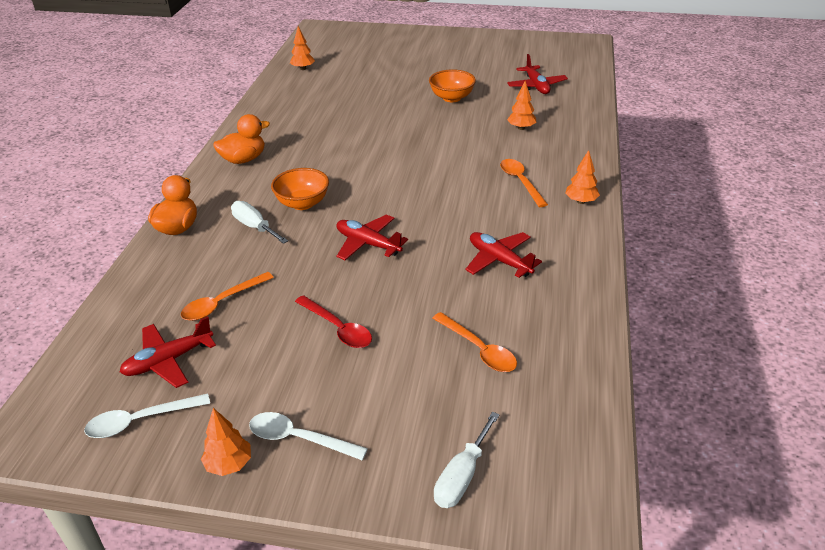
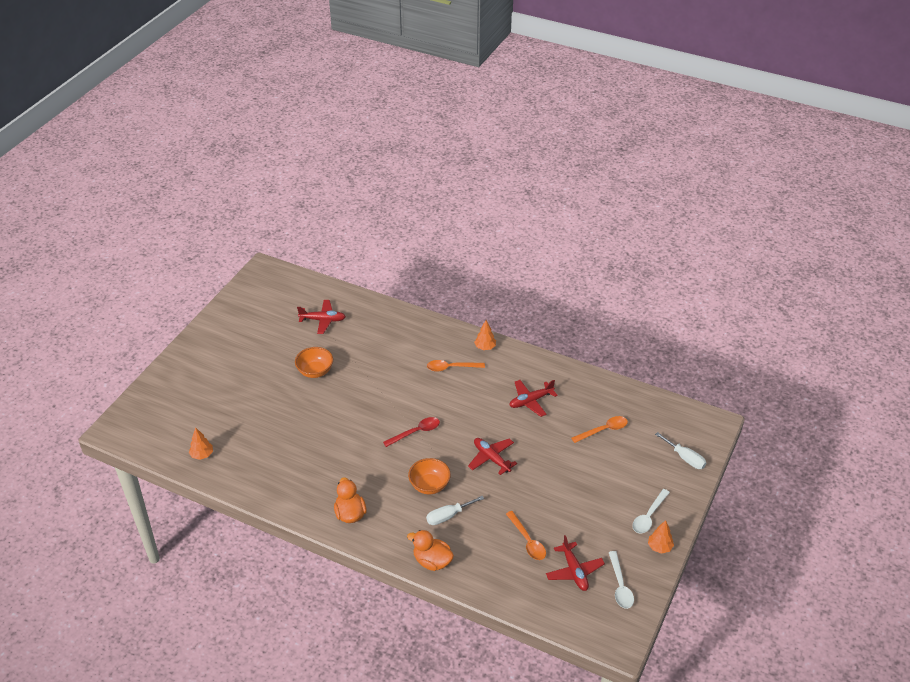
camera: 75 degrees left, 5 degrees up
red spoon [295,295,372,348] -> red spoon moved to [383,417,440,447]
red plane [336,215,408,260] -> red plane turned 90 degrees clockwise [468,438,517,475]
orange tree [507,81,536,130] -> none

